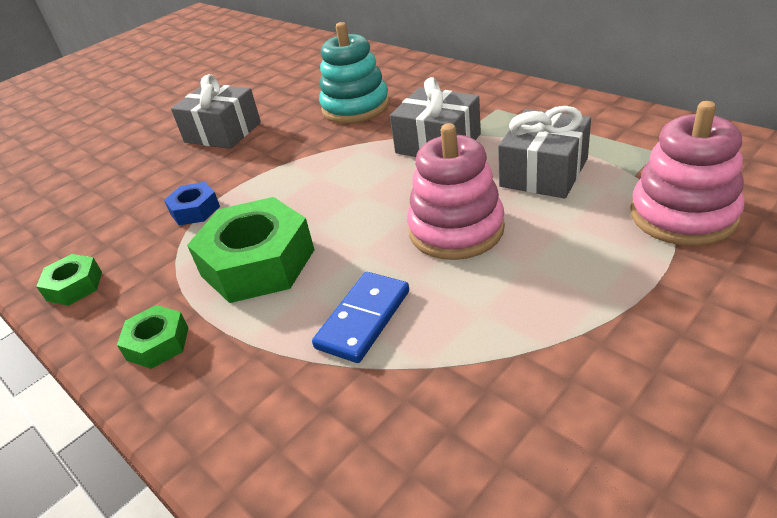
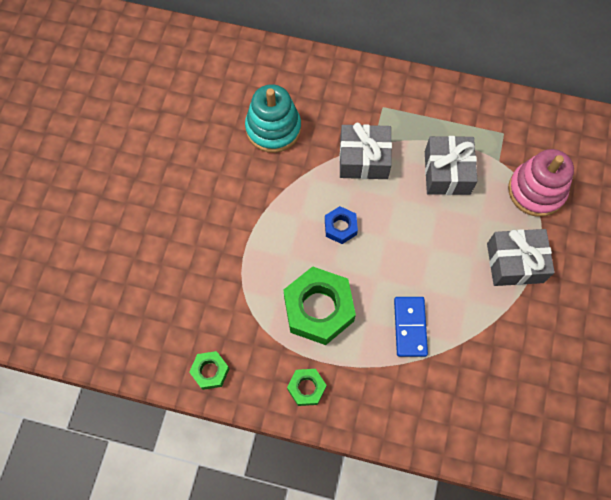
camera: 35 degrees left, 30 degrees up
blue nut [164,182,220,225] -> blue nut moved to [325,206,358,244]
grey gift [171,74,261,149] -> grey gift moved to [487,229,555,286]
pink stacking toy [407,123,505,260] -> none

